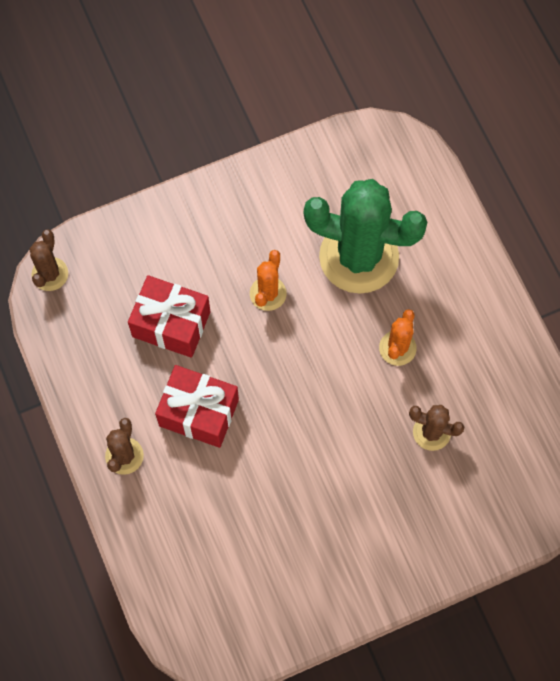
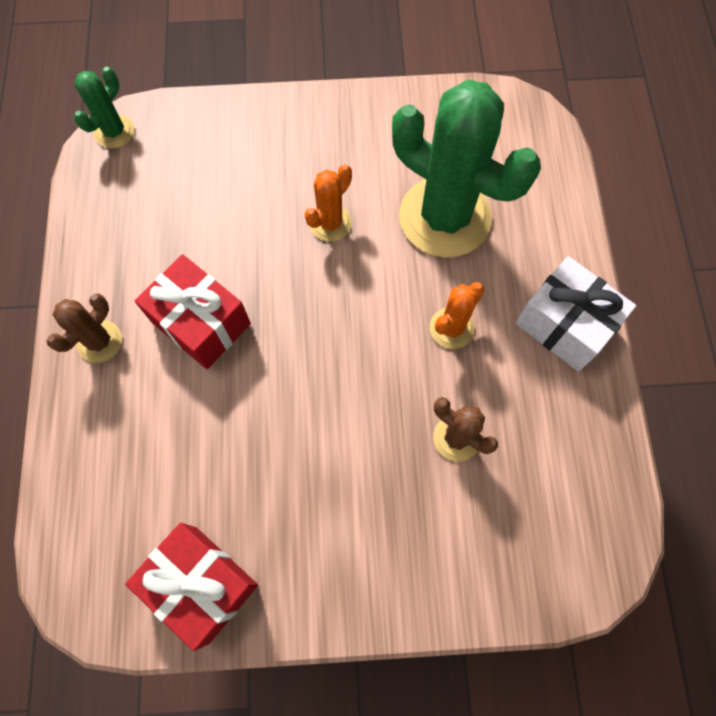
camera: 20 degrees right, 0 degrees up
brown cactus [30,229,68,291] -> green cactus [74,67,134,148]
red gift [128,275,211,358] -> red gift moved to [125,523,258,651]
none -> white gift [516,256,636,372]

